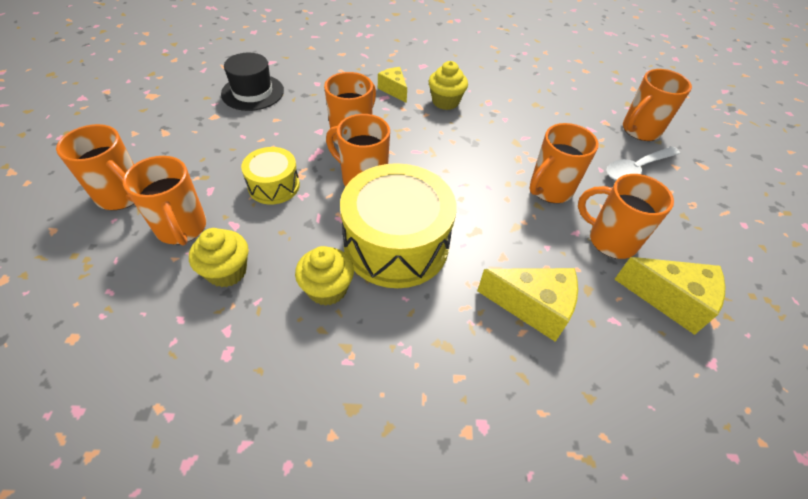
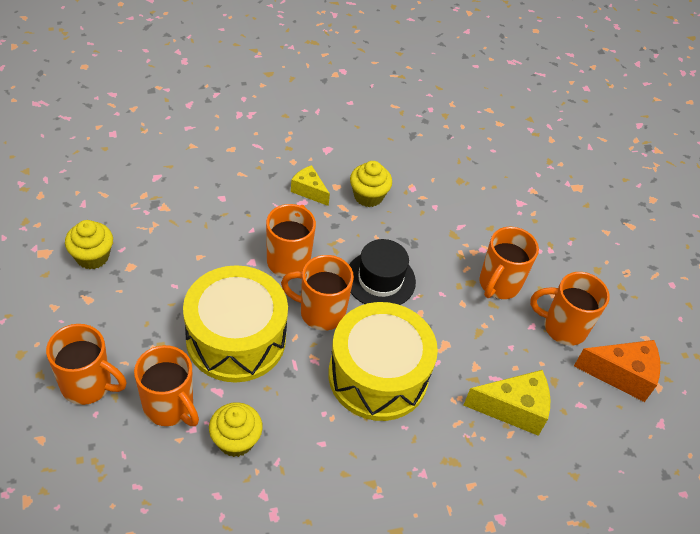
camera: 20 degrees left, 0 degrees up
black hat [221,53,284,111] -> black hat moved to [349,239,416,305]
yellow drum [241,147,300,205] -> yellow drum [183,265,288,382], size x1.90
yellow cupcake [295,246,354,306] -> yellow cupcake moved to [65,220,113,269]
white spoon [606,146,680,181] -> none
yellow cheese [614,257,725,335] -> orange cheese [574,340,661,402]
orange mug [623,69,692,141] -> none

